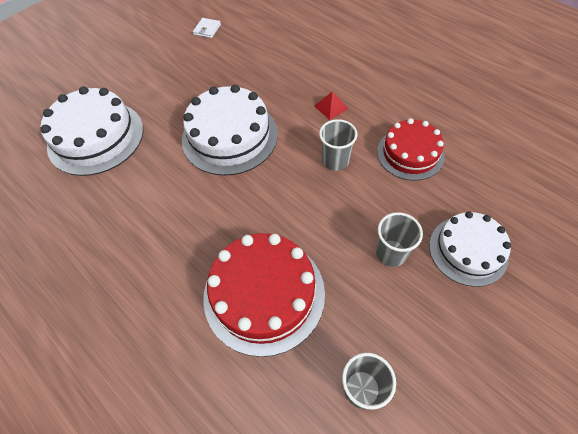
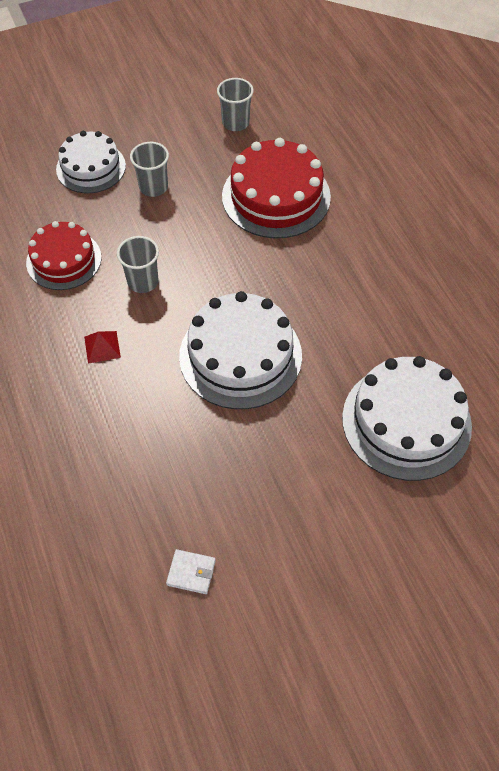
camera: 160 degrees left, 0 degrees up
white wallet [193,18,221,38] -> white wallet turned 60 degrees clockwise [166,549,216,594]

